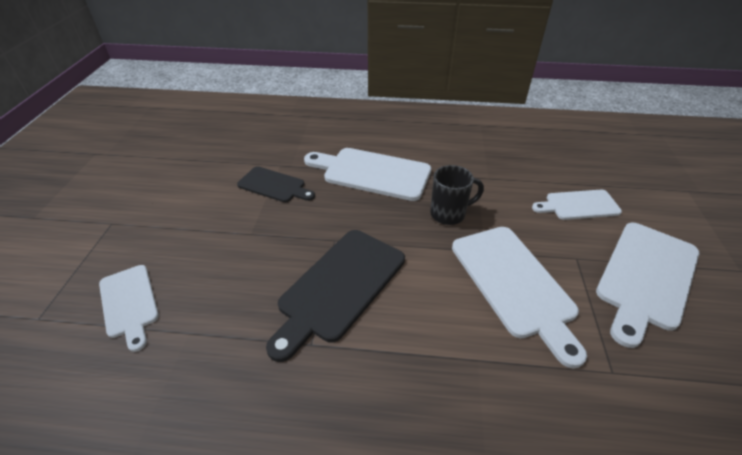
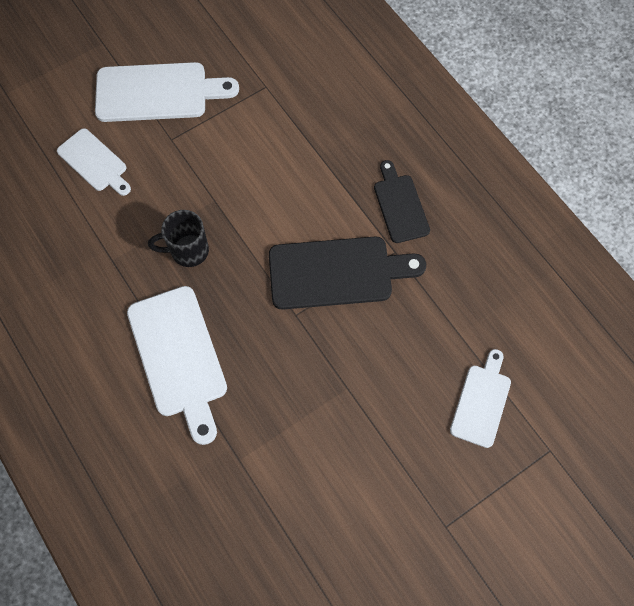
camera: 130 degrees left, 25 degrees up
black cutting board [237,166,315,202] -> black cutting board moved to [374,160,430,243]
black mug [430,165,484,225] -> black mug turned 45 degrees counterclockwise [148,210,209,267]
white cutting board [452,227,587,368] -> none

